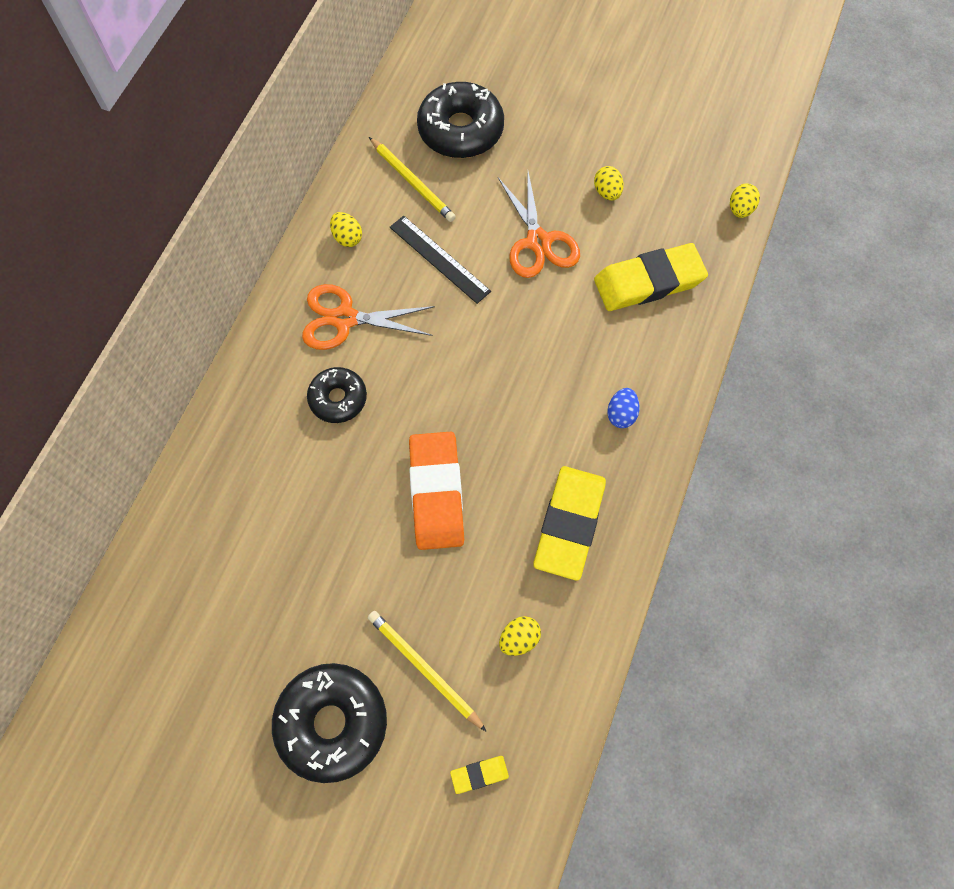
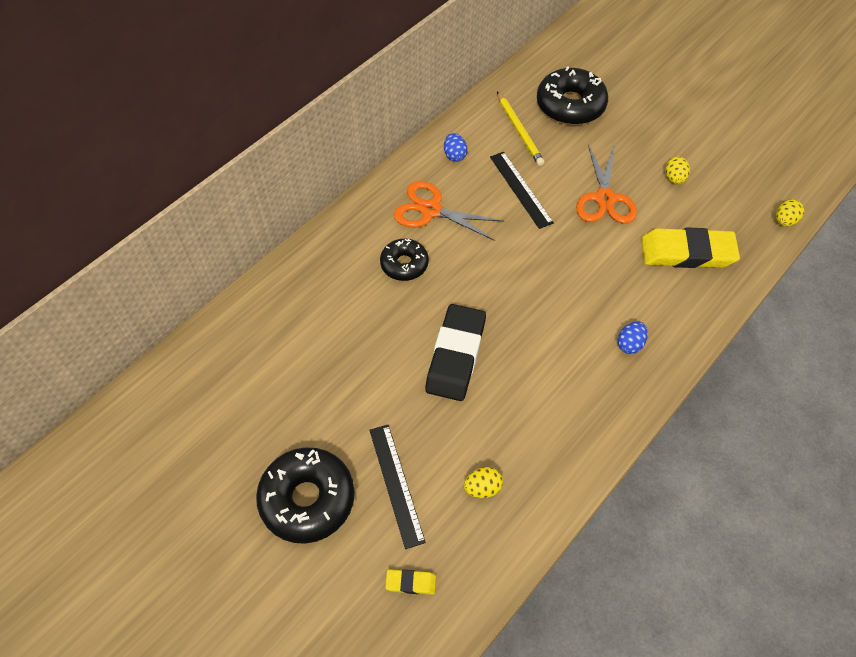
camera: 20 degrees right, 10 degrees down
yellow egg [330,212,362,247] -> blue egg [444,133,468,162]
yellow pencil [368,611,487,732] -> black ruler [369,425,426,549]
orange eraser [409,432,464,550] -> black eraser [425,304,486,401]
yellow eraser [533,466,606,581] -> none

